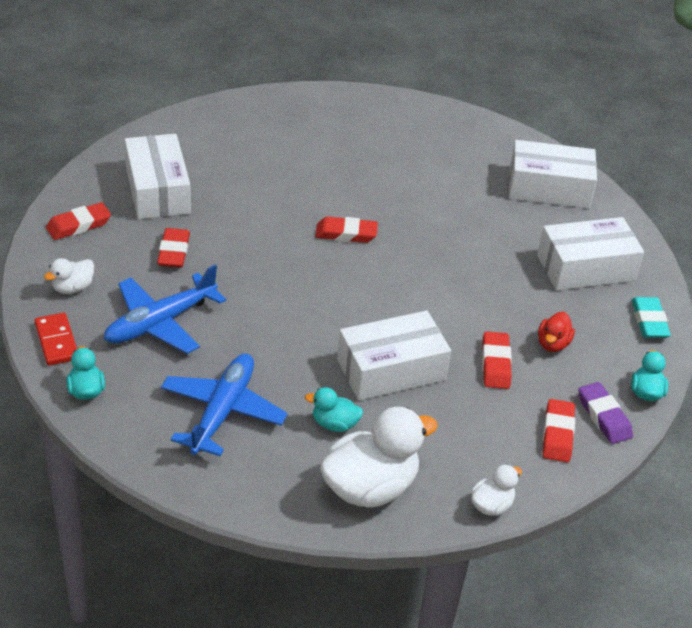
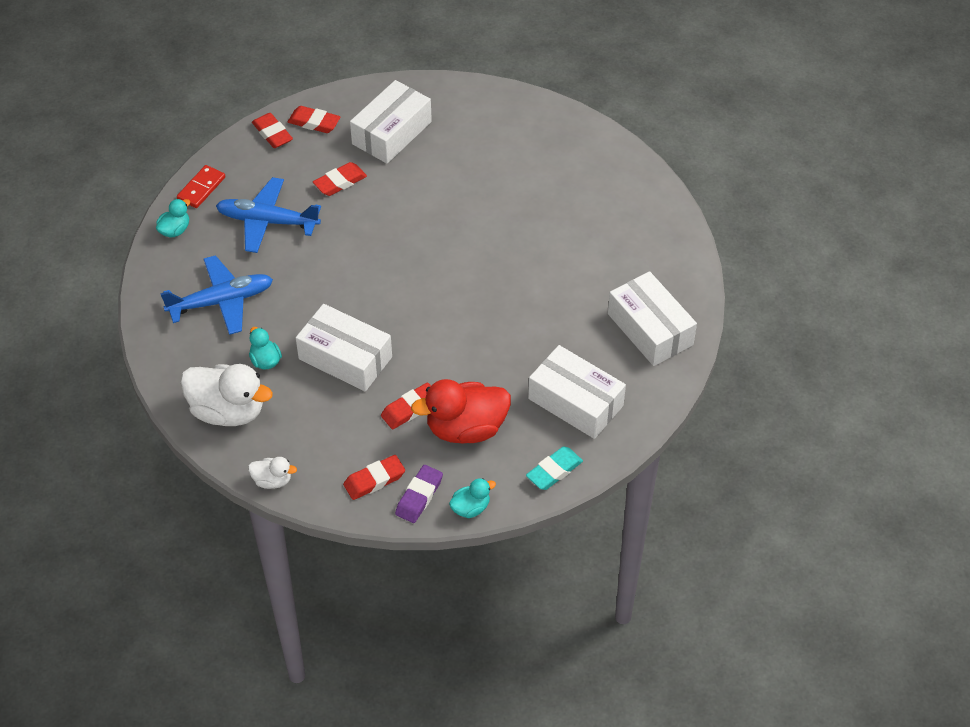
camera: 55 degrees right, 10 degrees up
white duck [44,258,94,294] -> none
red eraser [315,216,378,243] -> red eraser moved to [252,113,293,148]
red duck [538,312,575,352] -> red duck [411,379,511,443], size x2.04

